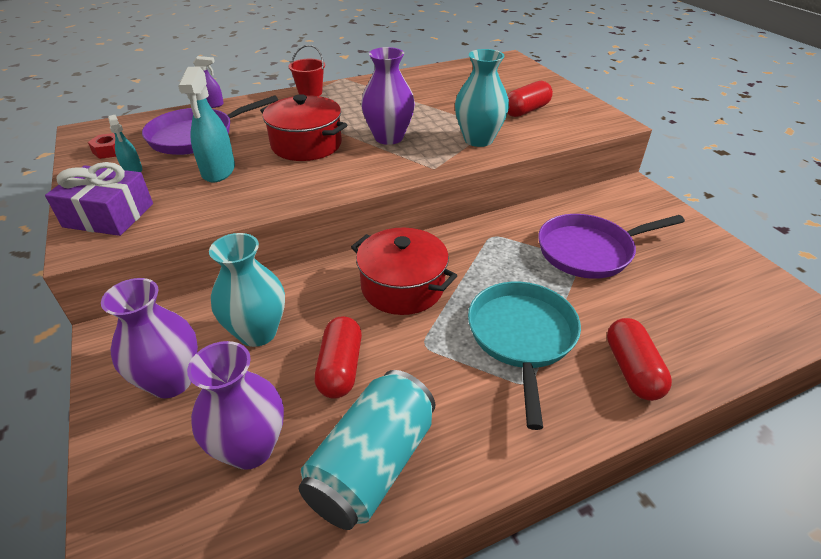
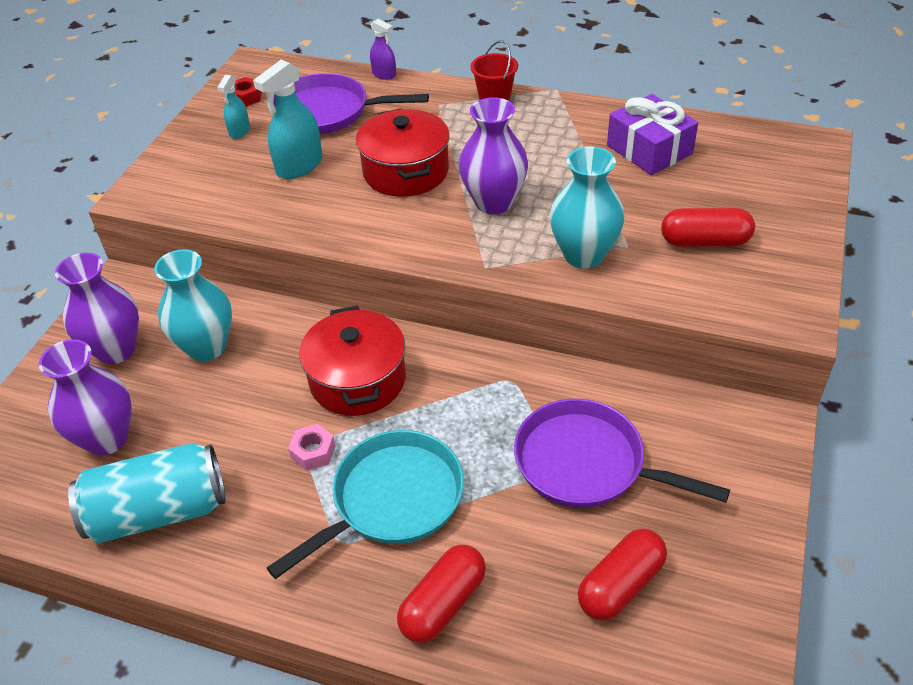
camera: 45 degrees right, 5 degrees up
purple gift [45,162,153,236] -> purple gift moved to [607,94,698,175]
red capsule [315,316,362,399] -> red capsule moved to [578,529,667,621]
none -> pink nut [288,424,336,471]

